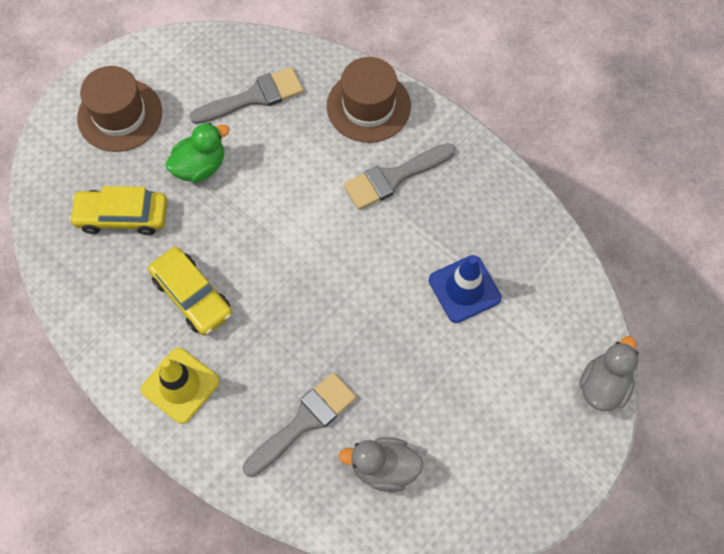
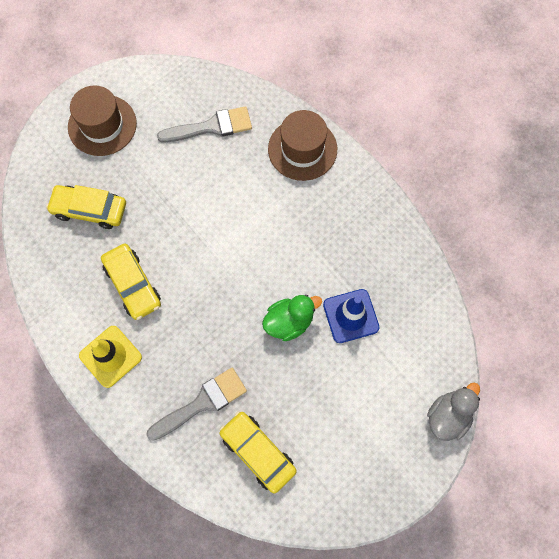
camera: 10 degrees right, 5 degrees up
green duck [165,123,230,183] -> green duck moved to [262,295,322,341]
grey duck [339,437,424,492] -> yellow car [219,411,297,494]
grey brush [344,143,456,210] -> none

